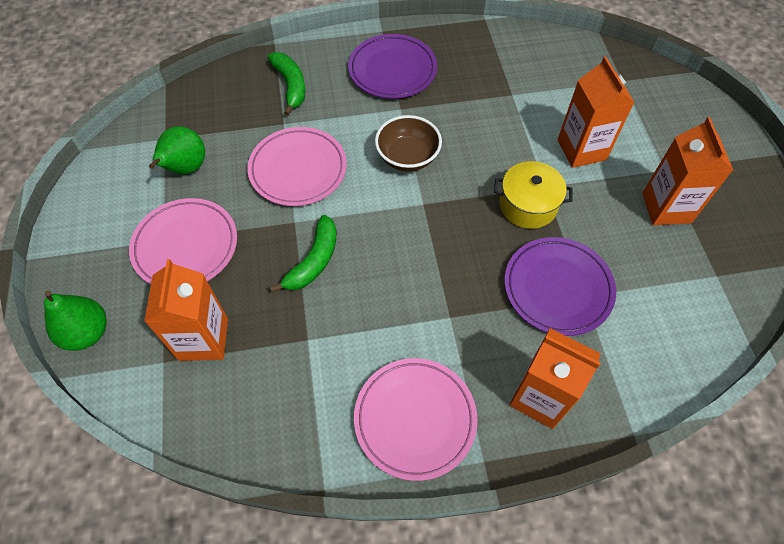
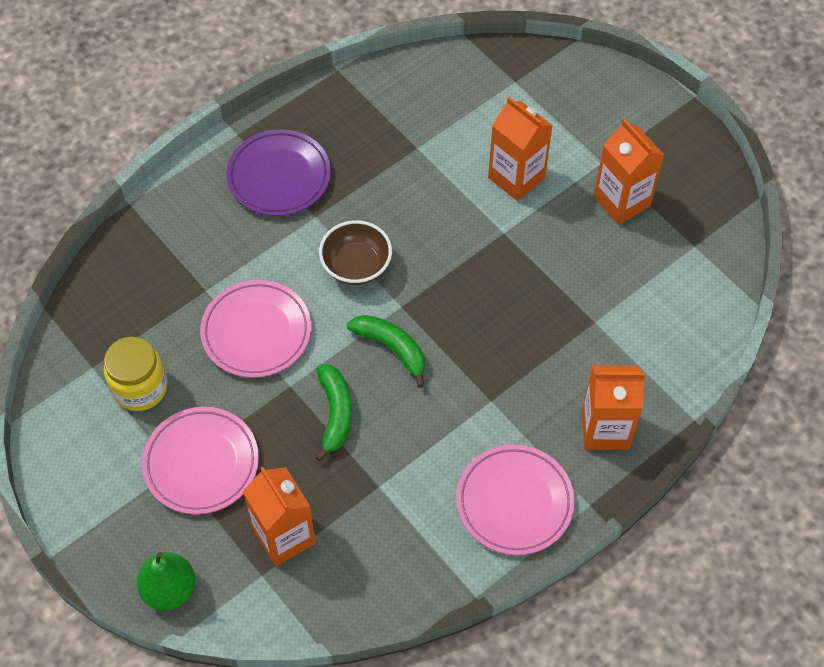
camera: 30 degrees left, 0 degrees up
green pear [149,126,205,174] -> yellow jar [104,337,167,411]
green banana [267,52,305,115] -> green banana moved to [347,315,425,388]
yellow pot [494,161,573,229] -> none
purple plate [504,237,616,336] -> none

